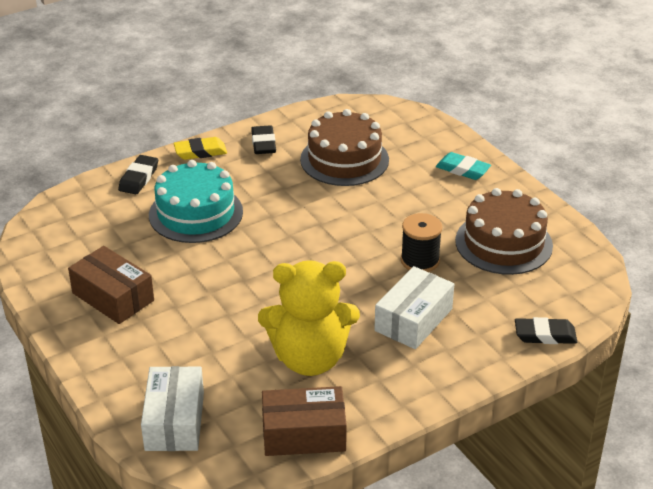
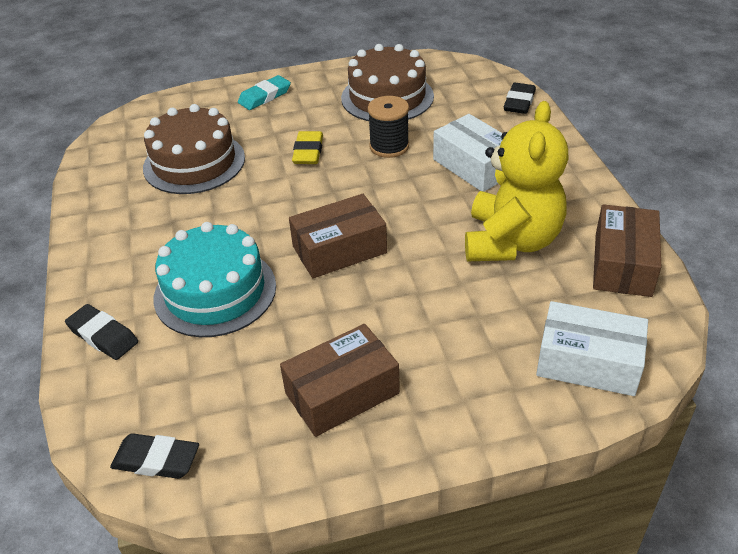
camera: 70 degrees left, 5 degrees up
yellow eraser [174,137,227,160] -> yellow eraser moved to [292,131,323,164]
black eraser [251,125,276,154] -> black eraser moved to [110,433,199,479]
none -> brown box [289,194,387,278]

